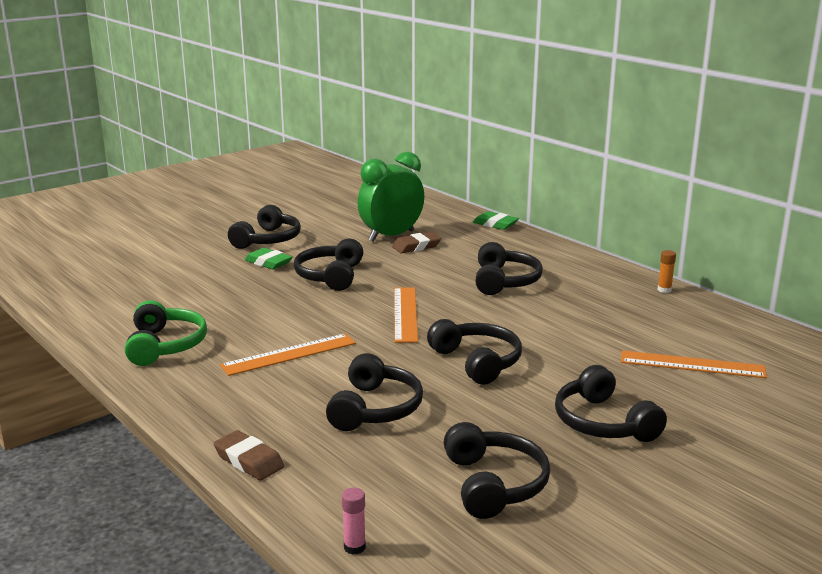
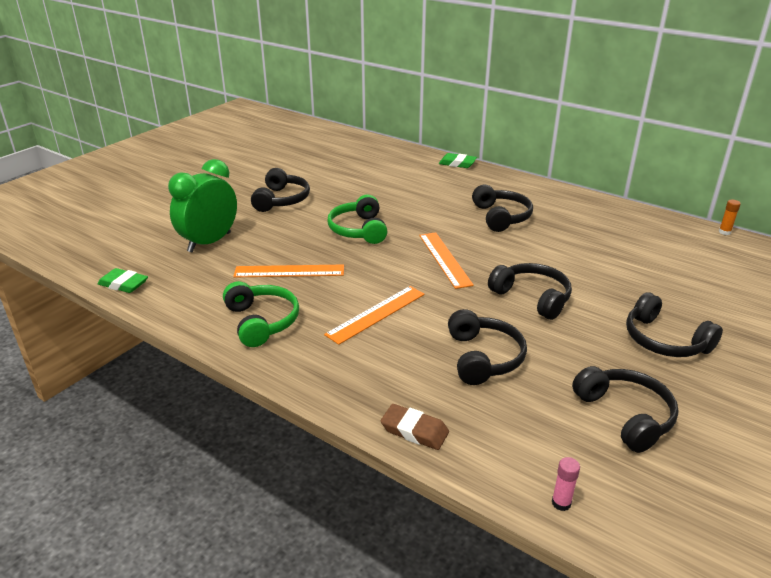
camera: 15 degrees left, 10 degrees up
green eraser [245,248,292,269] -> green eraser moved to [97,268,148,293]
black headphones [294,238,363,291] -> green headphones [327,194,387,244]
green clock [357,152,424,242] -> green clock moved to [168,159,237,252]
brown eraser [392,232,442,253] -> none
orange ruler [621,350,767,378] -> orange ruler moved to [233,264,344,277]
orange glue stick [658,250,676,293] -> orange glue stick moved to [719,200,741,235]

